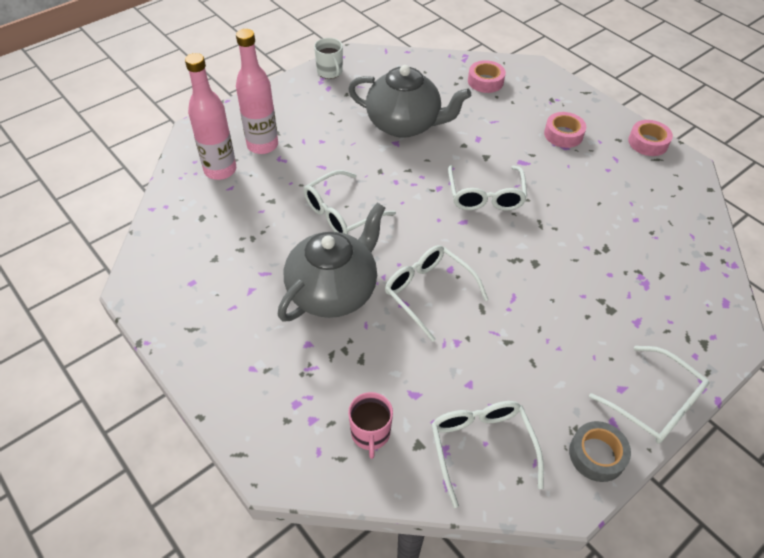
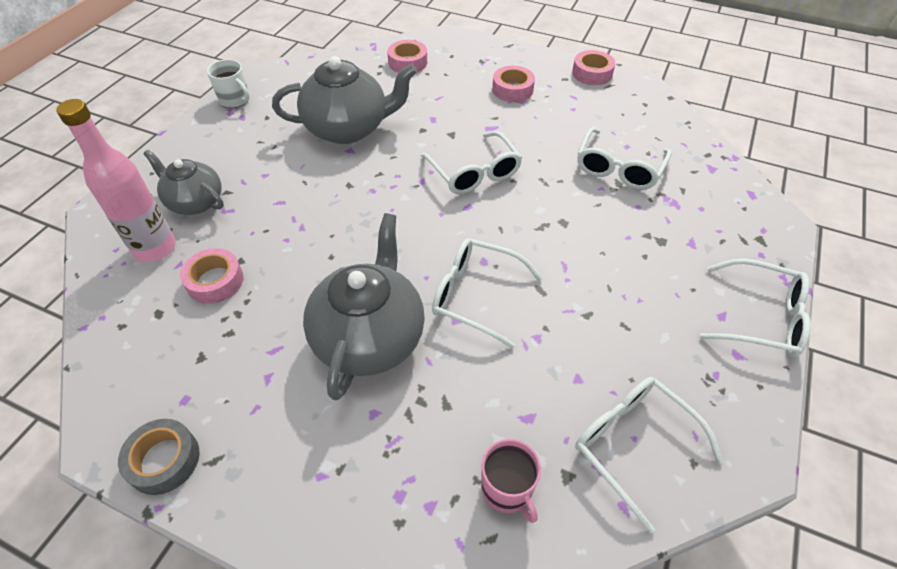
camera: 25 degrees left, 0 degrees up
pink bottle [236,29,278,154] -> grey teapot [143,150,224,215]
white glasses [304,170,396,234] -> white glasses moved to [577,127,672,190]
grey tape [569,421,631,482] -> grey tape moved to [118,419,200,495]
none -> pink tape [180,248,244,304]

